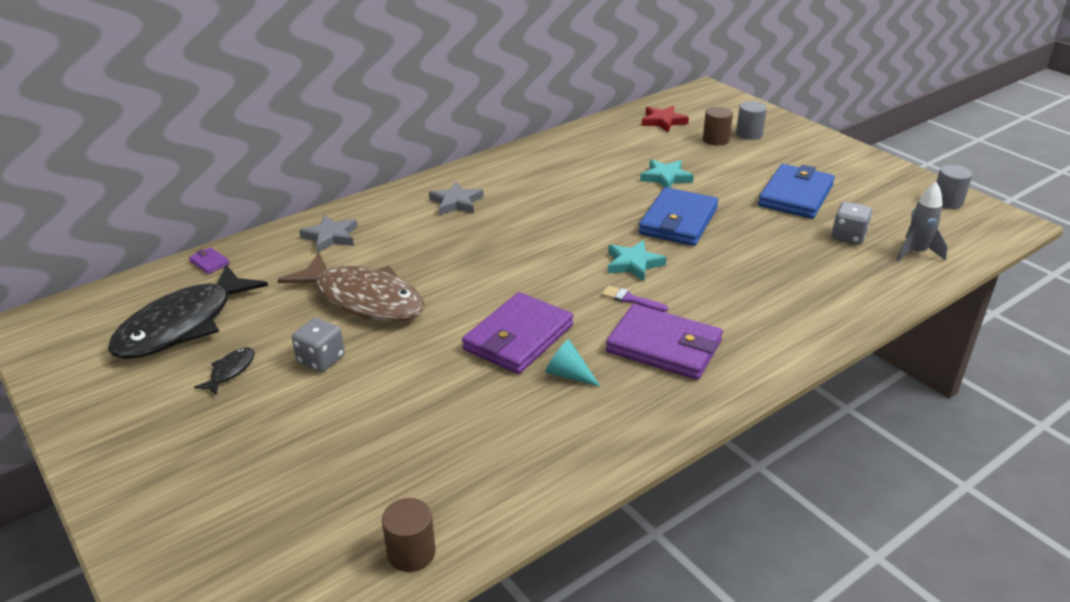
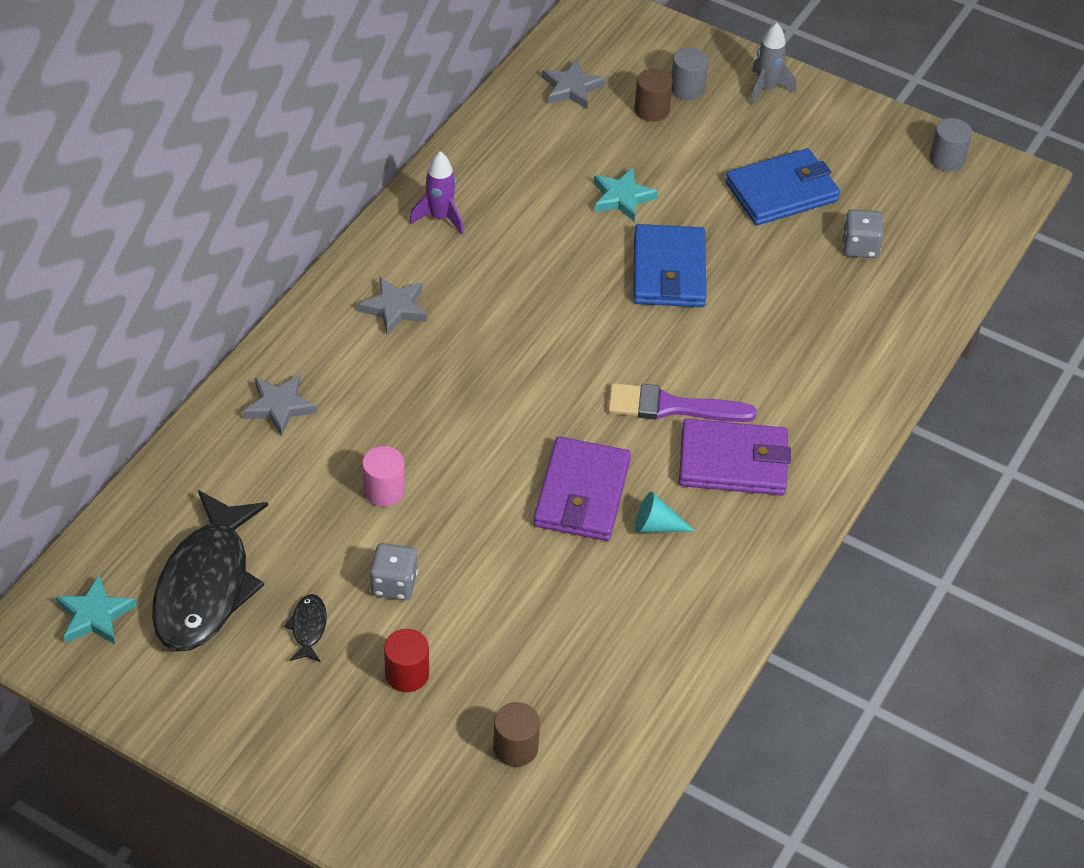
camera: 25 degrees left, 15 degrees up
purple wallet [189,247,230,274] -> none
brown fish [278,252,425,322] -> pink cylinder [362,446,405,507]
brown cylinder [382,498,436,572] -> brown cylinder moved to [493,702,540,767]
purple brush [602,285,668,312] -> purple brush [608,383,756,422], size x1.91
turquoise star [608,240,667,281] -> turquoise star moved to [56,575,136,644]
red star [642,106,689,132] -> grey star [542,60,605,109]
blue wallet [758,164,835,219] -> blue wallet turned 60 degrees clockwise [725,148,840,225]
grey rocket [896,182,948,262] -> grey rocket moved to [750,23,796,105]
none -> red cylinder [384,629,429,692]
none -> purple rocket [409,151,464,235]

